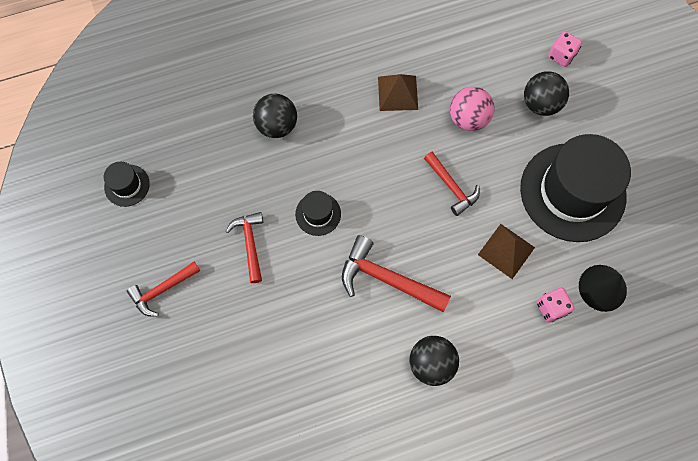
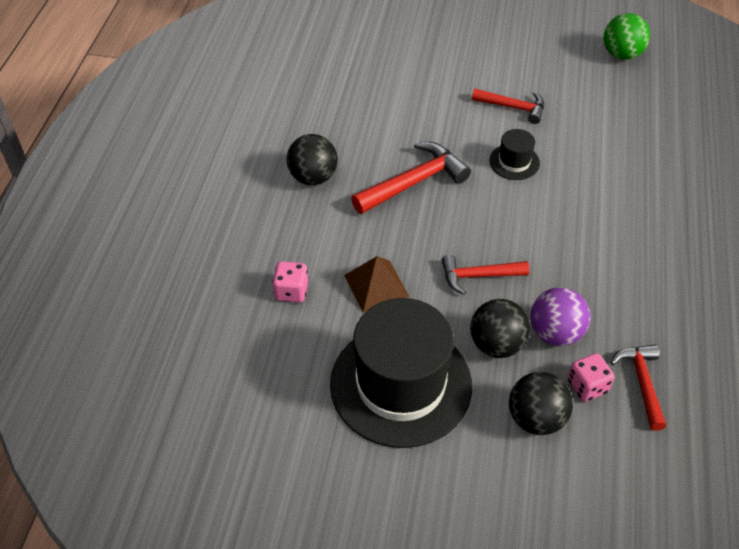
camera: 120 degrees right, 20 degrees down
black hat [104,162,150,207] -> green ball [603,13,650,60]
red hammer [127,261,200,317] -> red hammer moved to [610,344,666,431]
black ball [253,94,297,138] -> black ball moved to [470,299,530,358]
brown pyramid [378,74,418,111] -> none
pink ball [450,86,494,131] -> purple ball [530,287,590,346]
pink dice [548,31,582,67] -> pink dice moved to [568,353,614,402]
black cone [579,265,627,312] -> none

